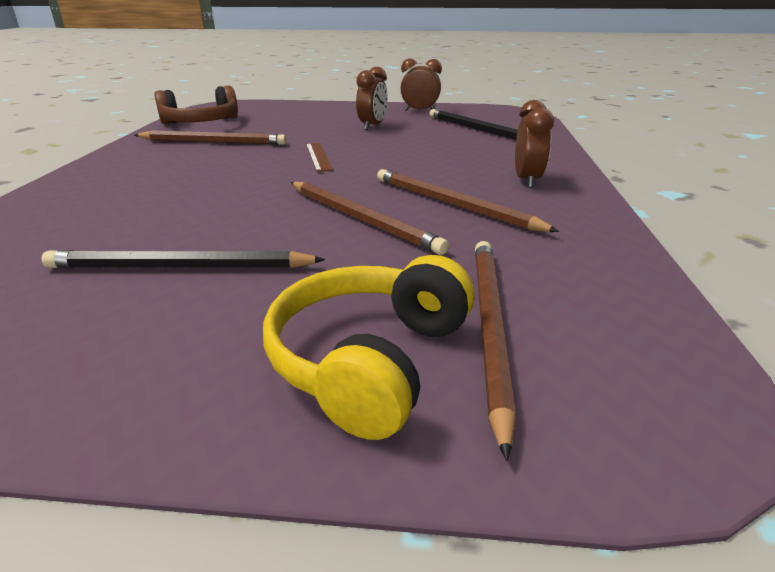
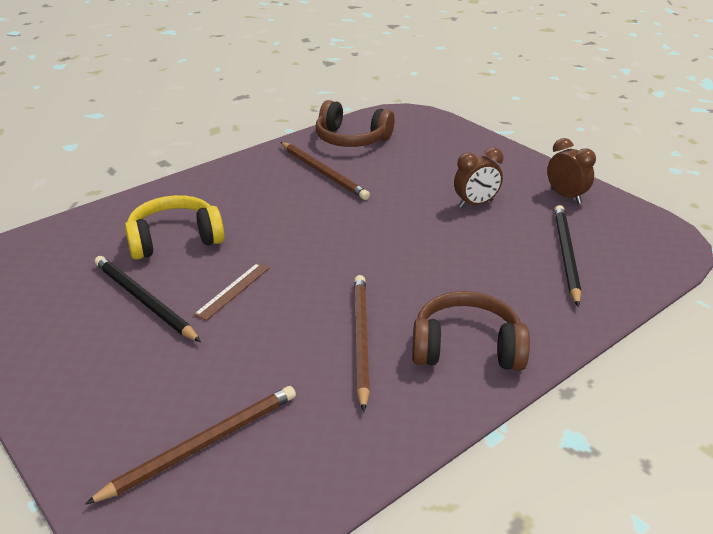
camera: 45 degrees right, 5 degrees up
yellow headphones [263,255,474,440] -> yellow headphones moved to [125,195,224,260]
brown pencil [291,182,449,255] -> none
brown ruler [306,143,333,172] -> brown ruler moved to [194,263,269,321]
brown clock [515,100,554,188] -> brown headphones [412,291,530,371]

